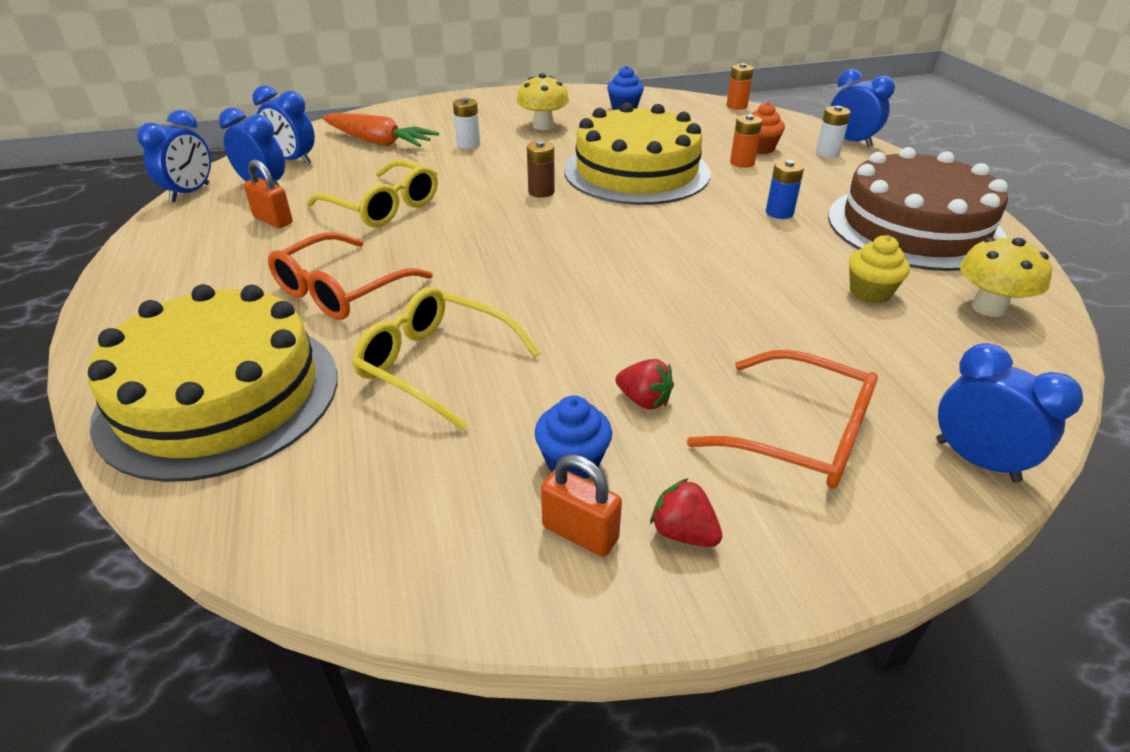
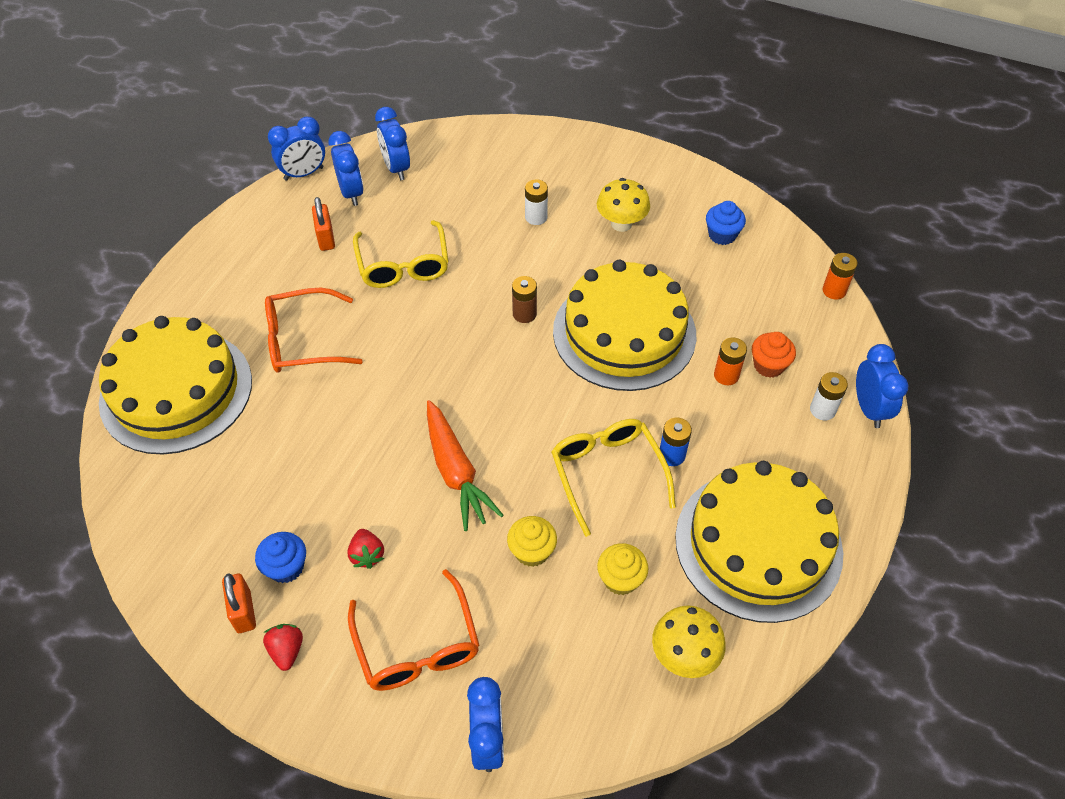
camera: 40 degrees right, 15 degrees up
orange carrot [322,113,439,147] -> orange carrot moved to [427,400,504,531]
yellow glasses [352,287,540,431] -> yellow glasses moved to [551,419,676,537]
brown cake [828,147,1008,271] -> yellow cake [675,461,843,623]
none -> yellow cupcake [507,516,557,567]

